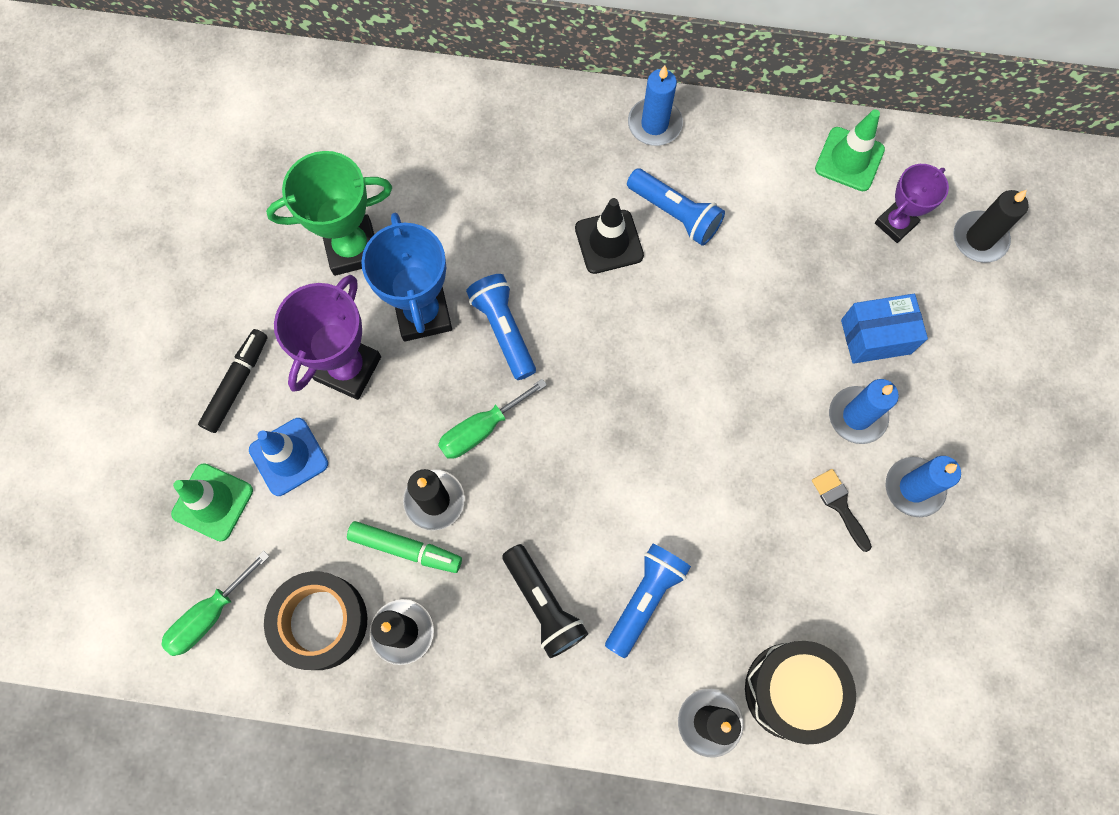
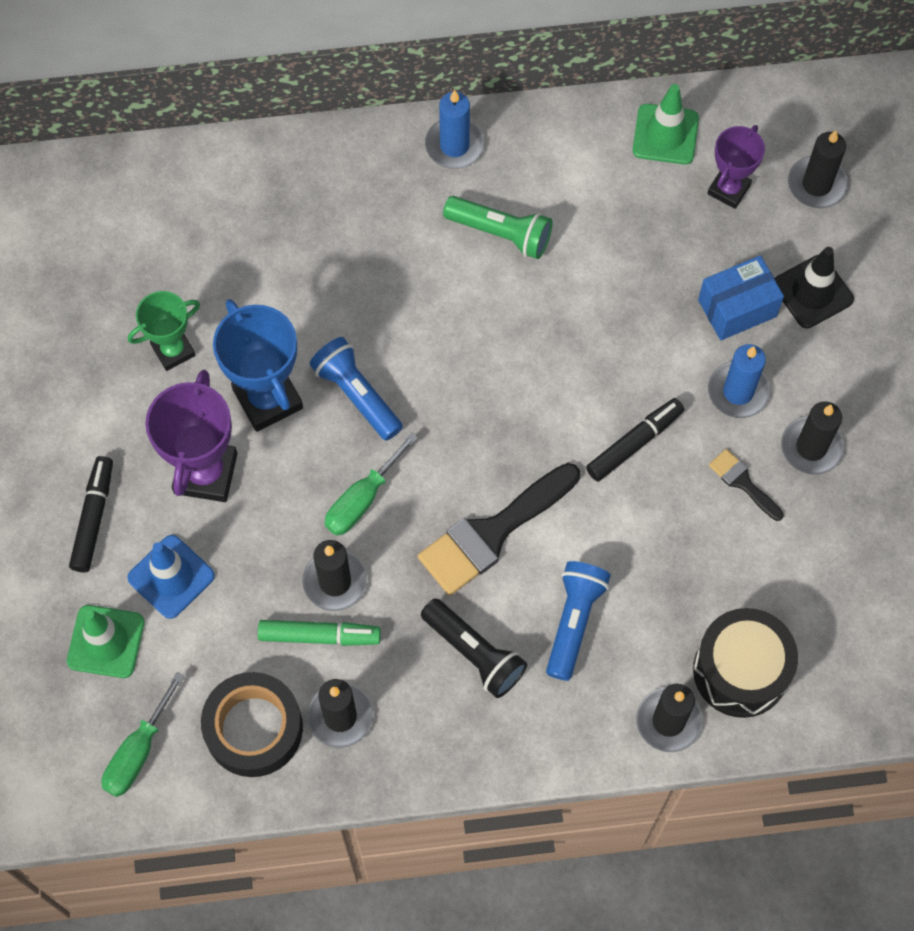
camera: 15 degrees left, 5 degrees down
green trophy [266,151,392,276] -> green trophy [128,291,200,371], size x0.63
black traffic cone [575,198,644,274] -> black traffic cone moved to [775,247,854,328]
blue flashlight [627,168,725,246] -> green flashlight [443,196,552,259]
blue candle [886,456,961,517] -> black candle [781,402,844,475]
none -> black brush [418,463,580,595]
none -> black marker [586,398,684,482]

